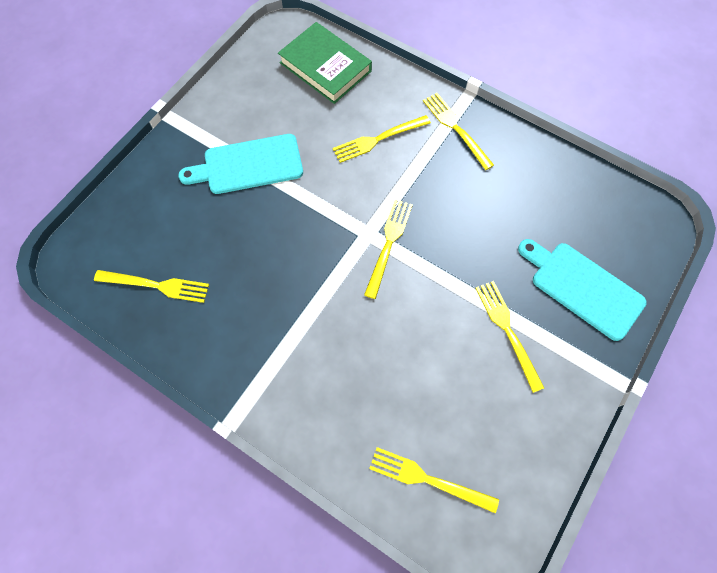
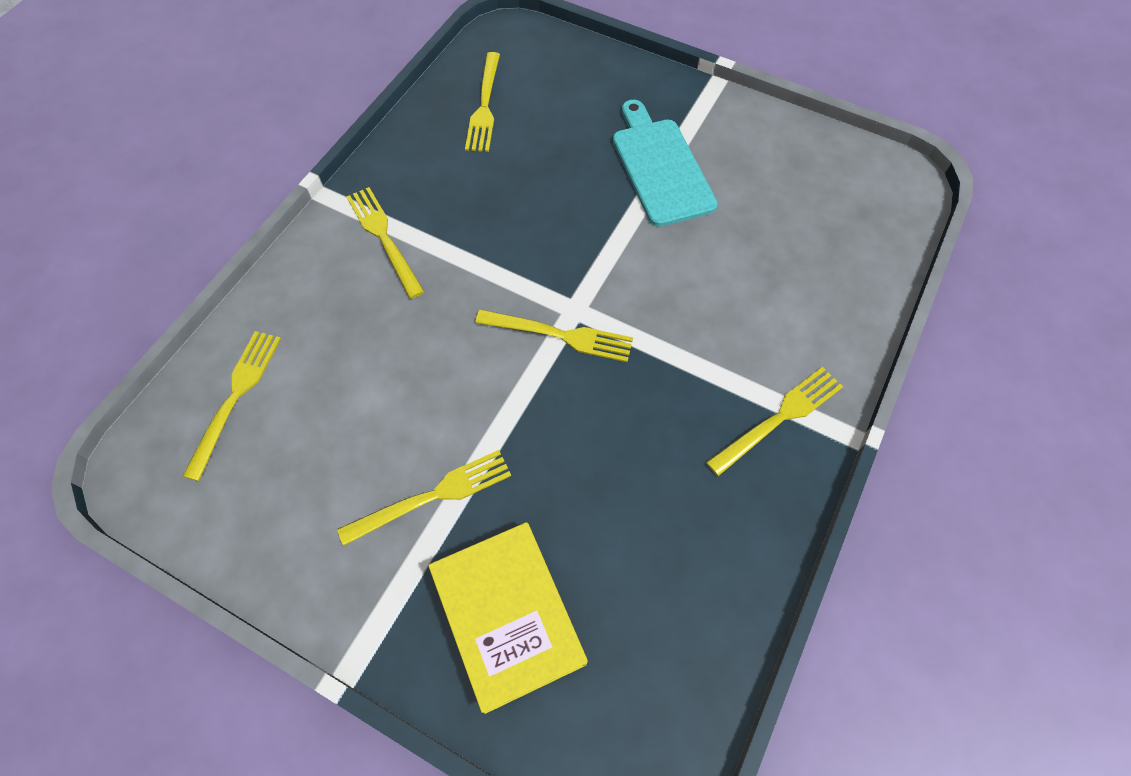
camera: 85 degrees right, 5 degrees down
green book [278,22,372,104] -> none
yellow fork [333,115,431,163] -> yellow fork moved to [346,187,425,299]
turquoise cutting board [518,239,647,341] -> yellow book [428,522,588,714]

